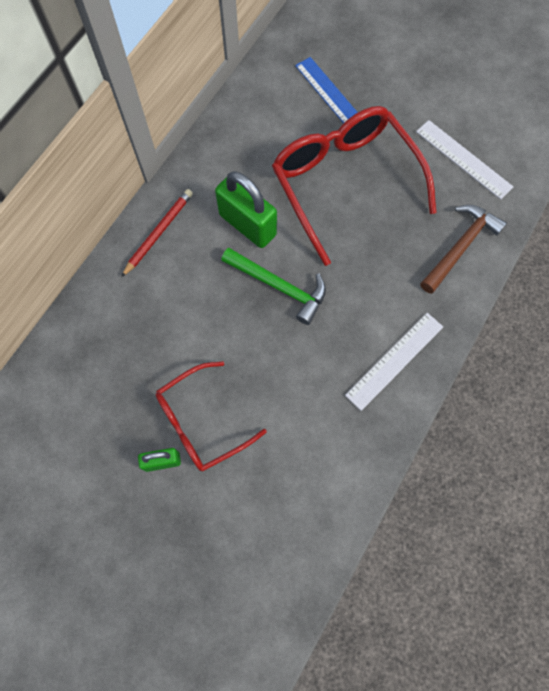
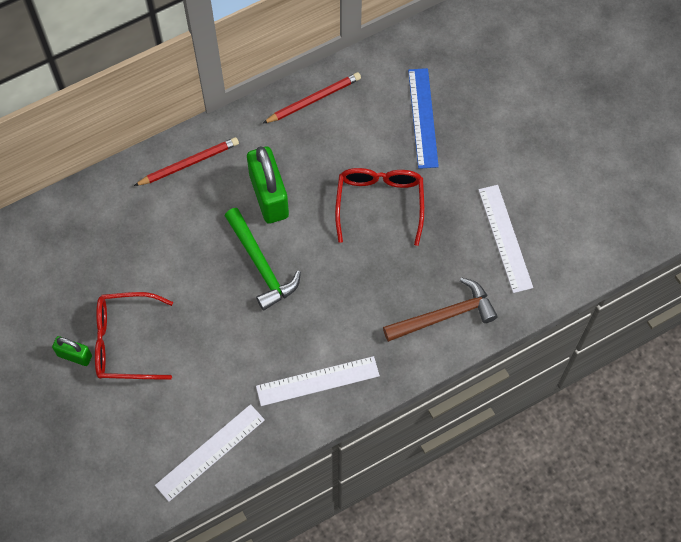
camera: 30 degrees right, 5 degrees down
red glasses [272,106,437,266] -> red glasses [335,168,424,246], size x0.61
none -> white ruler [155,404,265,502]
none -> red pencil [262,72,361,124]

